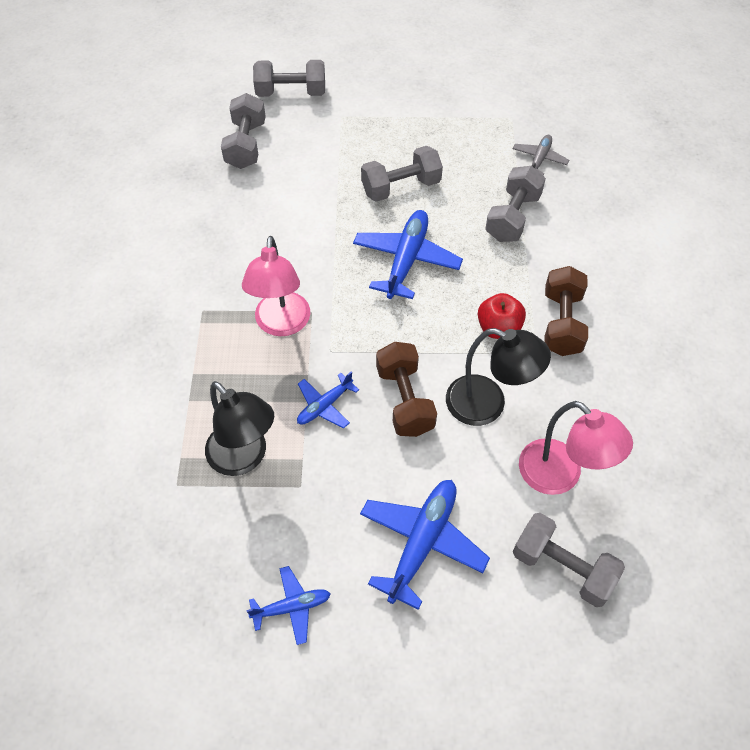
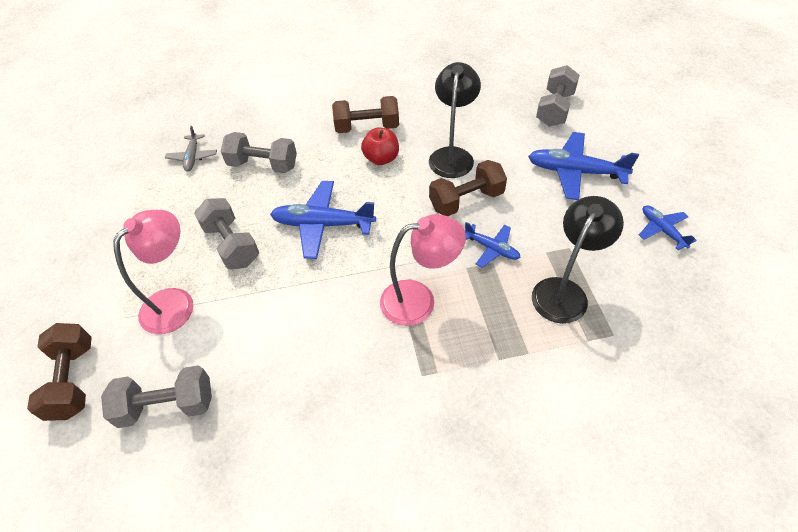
camera: 100 degrees left, 5 degrees down
grey dumbbell [253,60,325,97] -> brown dumbbell [27,323,92,421]
grey plane [513,135,569,176] -> grey plane turned 105 degrees counterclockwise [165,126,217,171]
pink lamp [519,401,633,495] -> pink lamp moved to [113,210,194,334]

